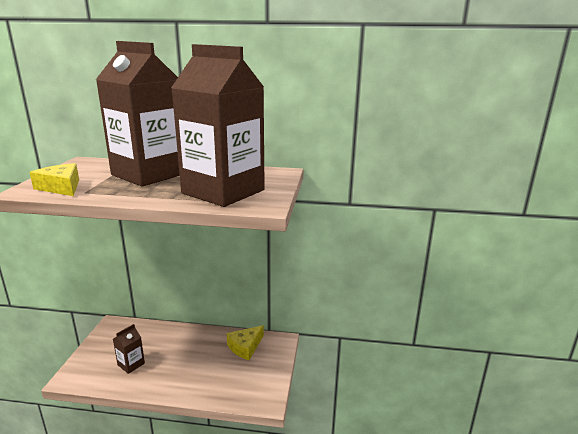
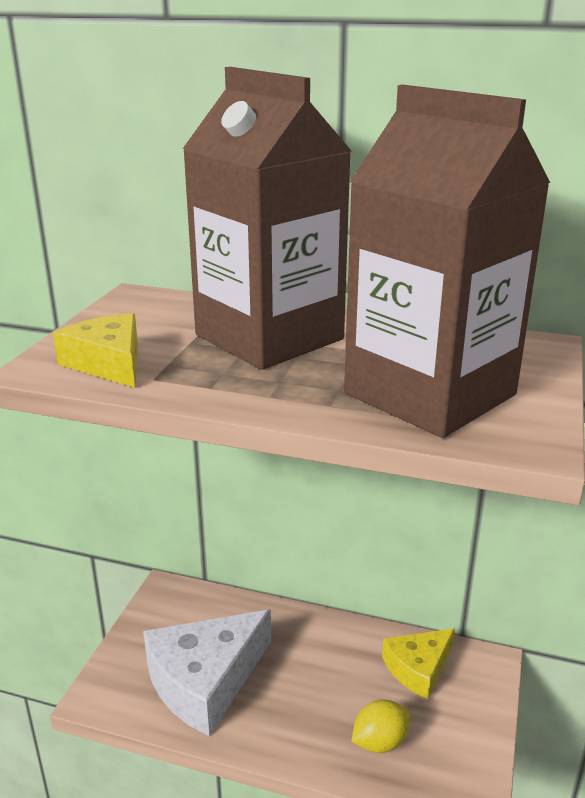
camera: 10 degrees right, 5 degrees up
brown carton [113,324,145,374] -> white cheese [143,610,271,736]
none -> yellow lemon [351,700,410,753]

